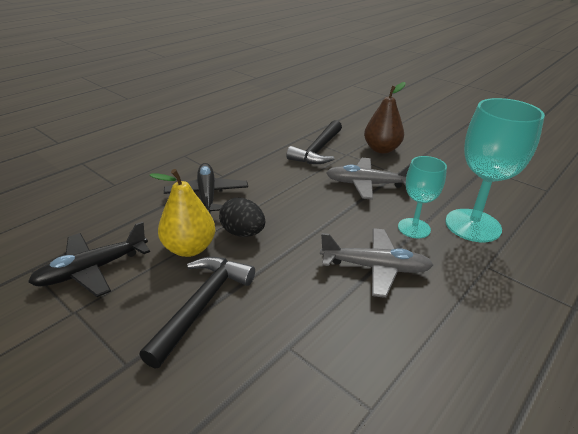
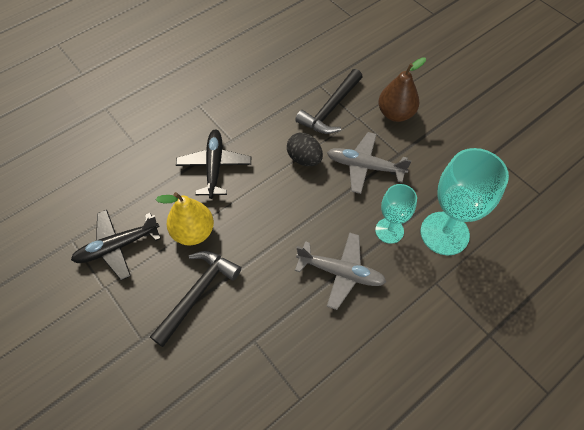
camera: 10 degrees right, 25 degrees up
black egg [219,198,265,237] -> black egg moved to [287,133,323,166]

